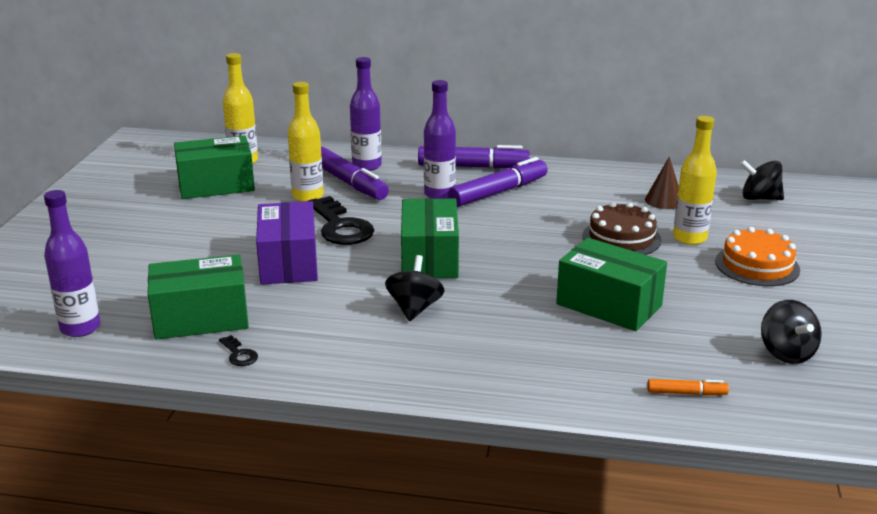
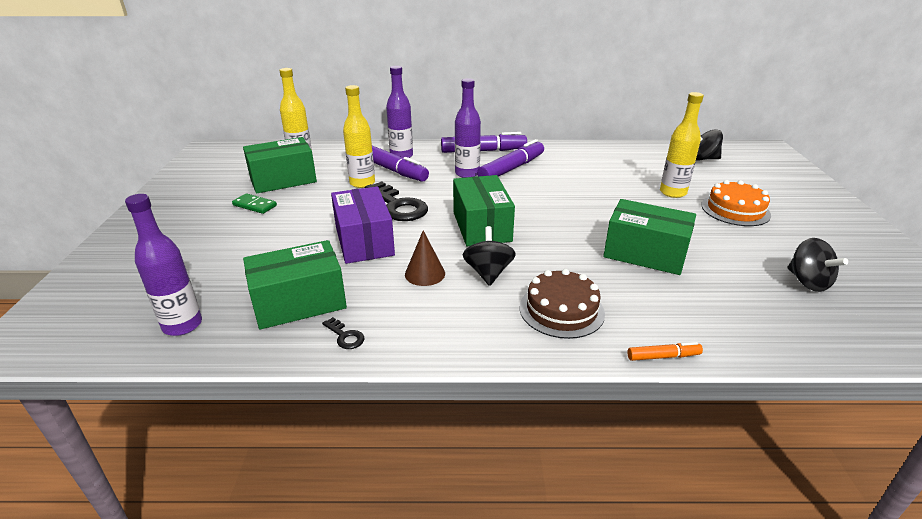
camera: 10 degrees left, 5 degrees up
brown cake [582,202,662,255] -> brown cake moved to [520,269,605,339]
brown cone [645,157,679,209] -> brown cone moved to [405,230,445,286]
orange marker [647,379,729,396] -> orange marker moved to [627,342,703,361]
none -> green domino [232,193,277,214]

